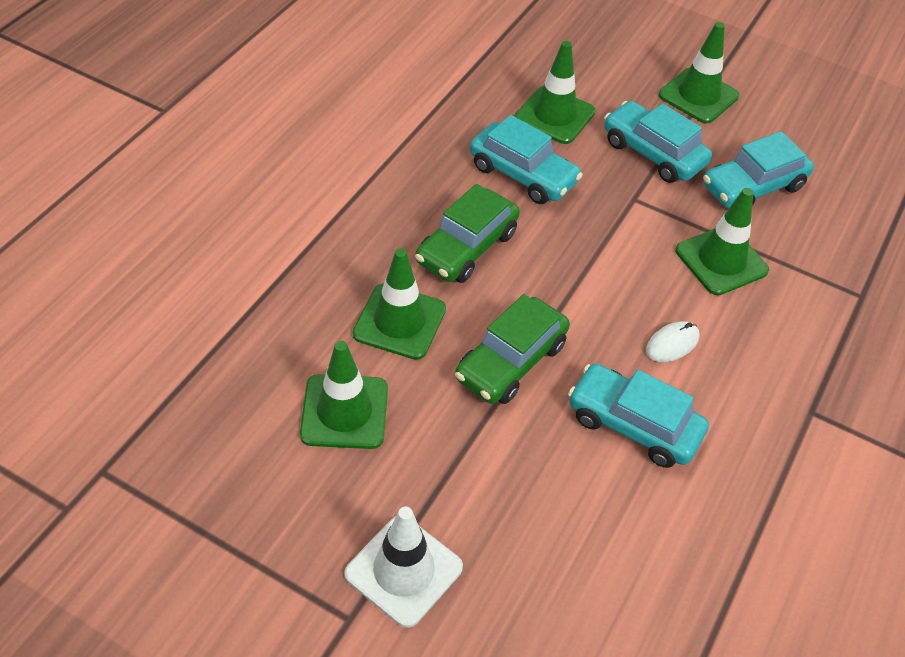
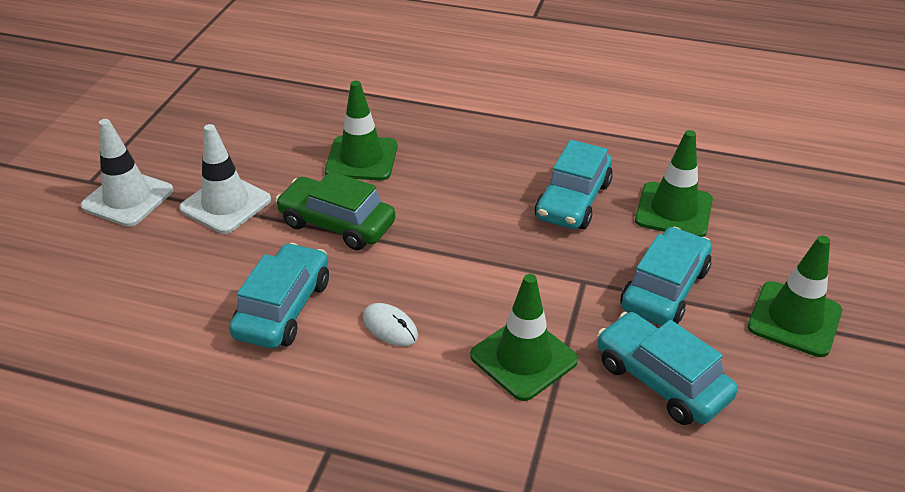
camera: 80 degrees right, 10 degrees down
green traffic cone [300,341,388,449] -> none
green car [415,184,520,283] -> none
none -> white traffic cone [179,124,271,234]

